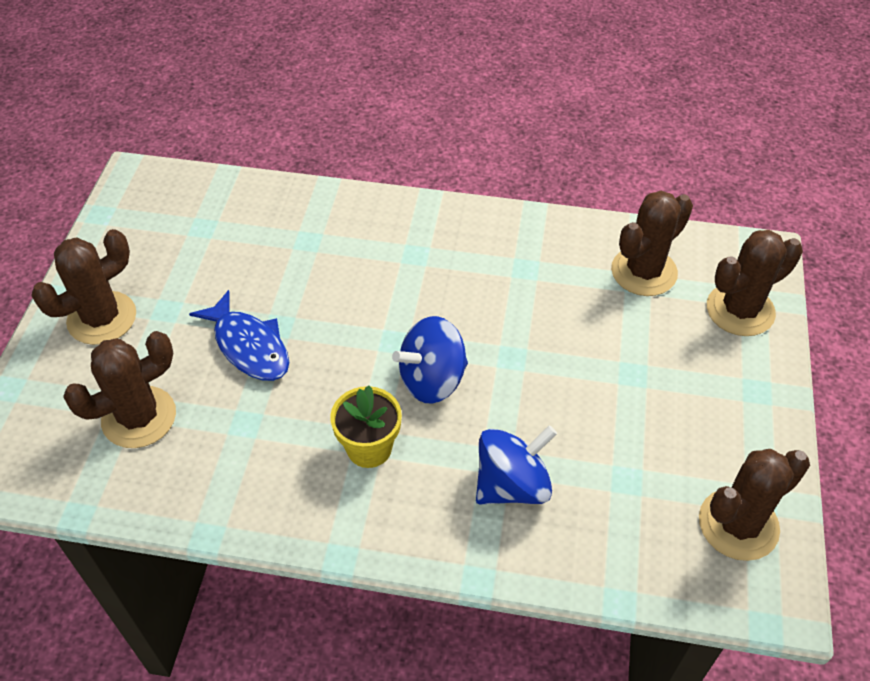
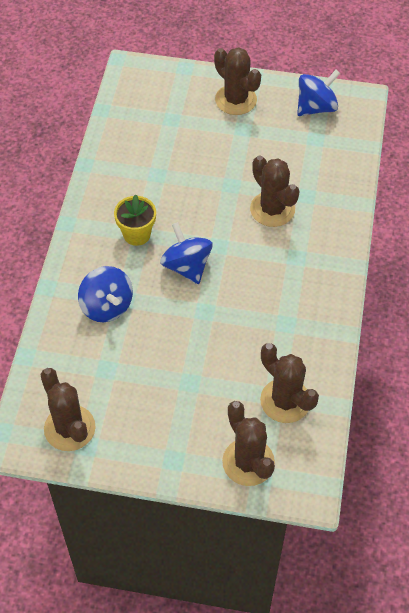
camera: 90 degrees right, 5 degrees up
brown cactus [63,331,176,448] -> brown cactus moved to [250,156,300,227]
blue fish [189,290,289,381] -> none
none -> blue spinning top [297,70,340,116]

